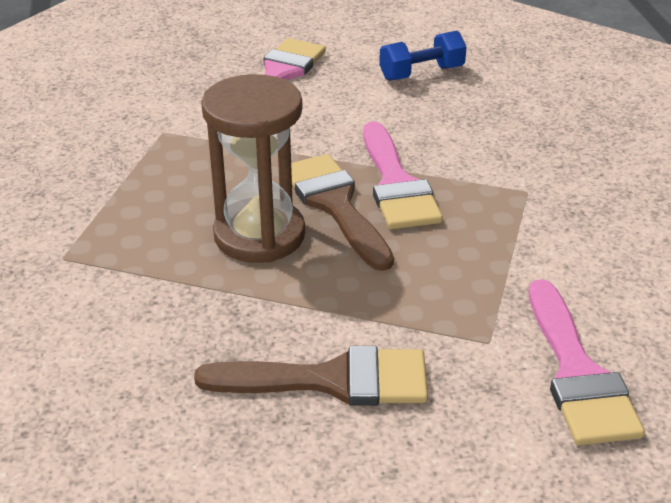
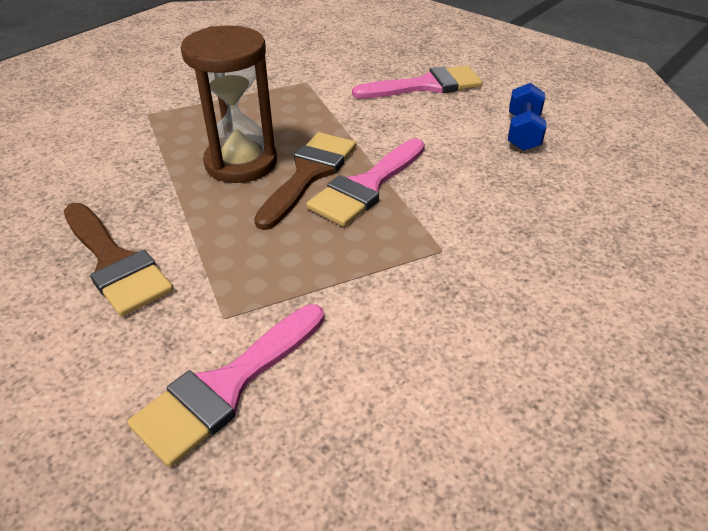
camera: 50 degrees right, 5 degrees up
blue dumbbell [379,31,466,81] -> blue dumbbell turned 75 degrees clockwise [508,83,547,151]

